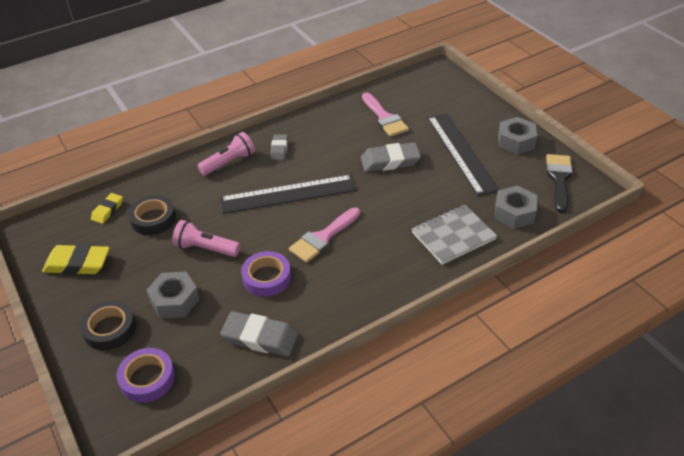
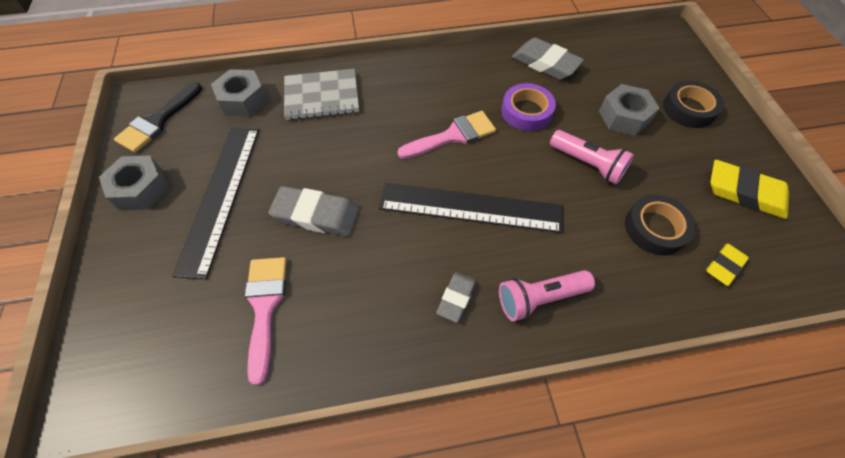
camera: 160 degrees left, 15 degrees up
purple tape [117,348,175,403] -> none

